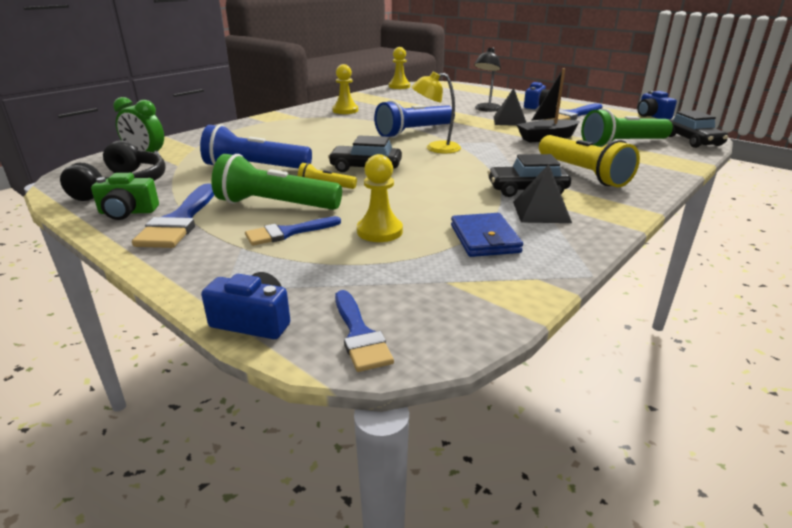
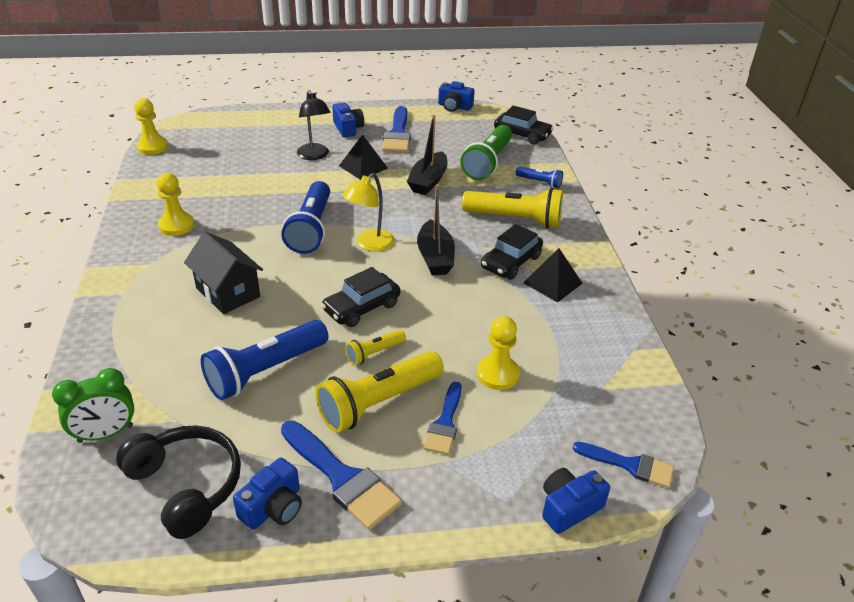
camera: 50 degrees left, 10 degrees up
green camera [91,173,159,220] -> blue camera [233,457,302,530]
green flashlight [211,154,342,210] -> yellow flashlight [315,351,444,433]
blue wallet [451,213,523,257] -> none
none -> black house [184,231,263,314]
none -> black boat [417,184,455,275]
none -> blue flashlight [516,166,563,188]

